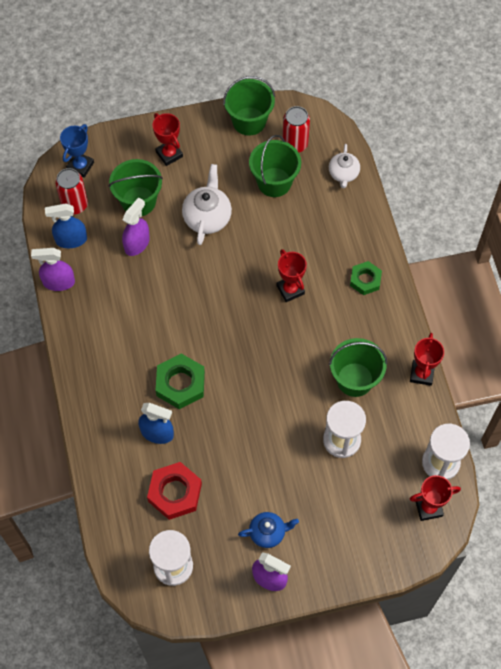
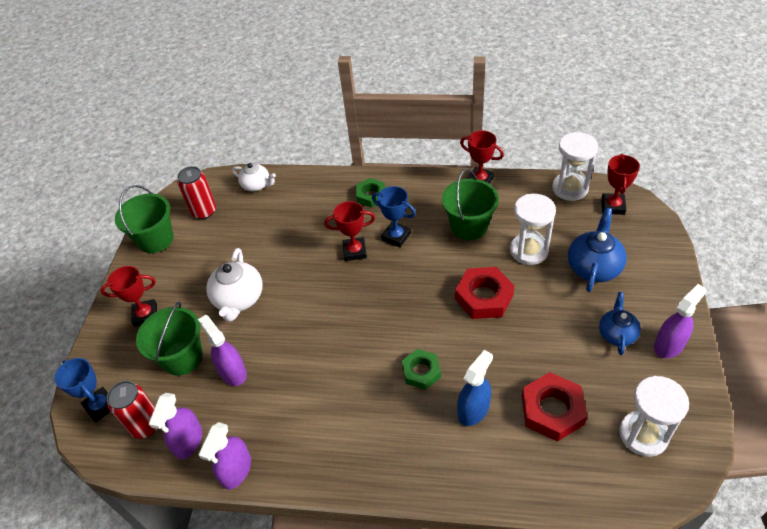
camera: 65 degrees left, 15 degrees down
blue spray bottle [45,204,87,248] -> purple spray bottle [149,393,202,459]
green nut [155,353,205,409] -> green nut [402,349,441,390], size x0.65
white teapot [182,164,232,245] -> white teapot turned 120 degrees counterclockwise [206,248,263,322]
green bucket [249,135,301,197] -> none
none -> blue trophy [372,186,416,247]
none -> red nut [455,267,515,319]
none -> blue teapot [568,208,627,292]

